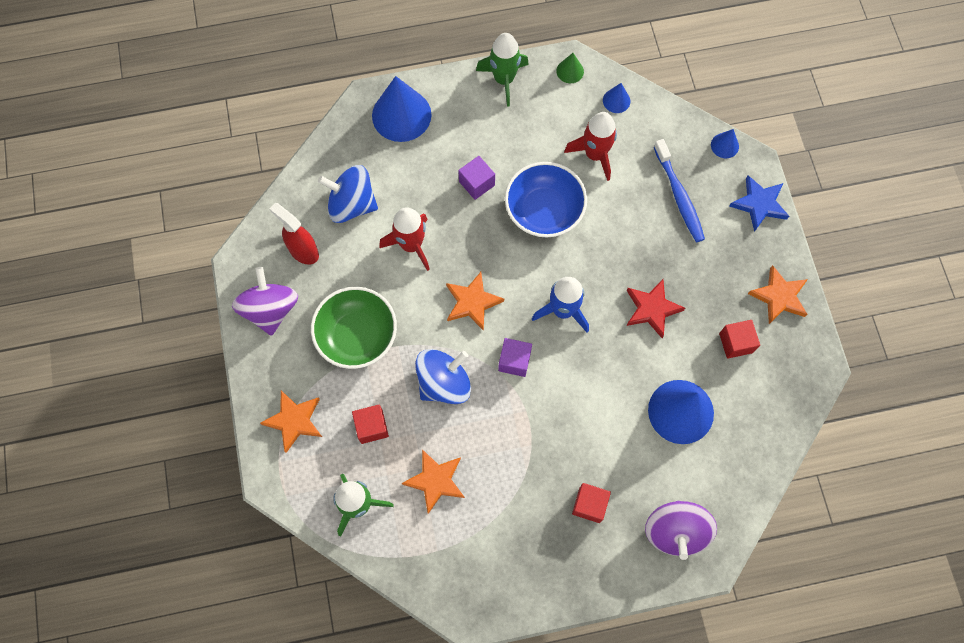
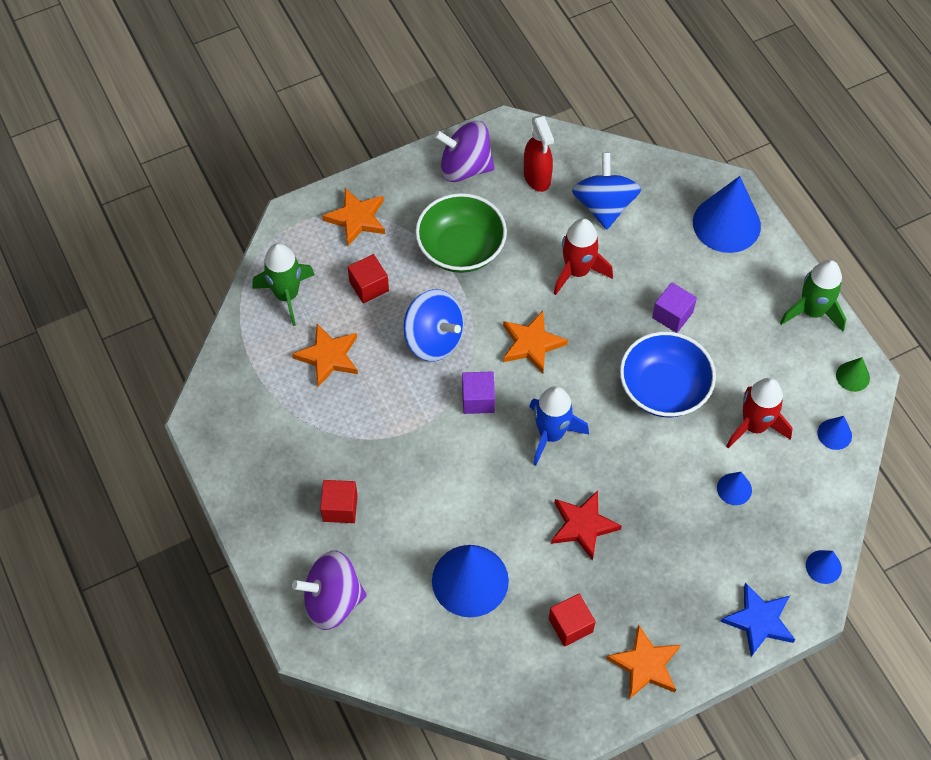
camera: 75 degrees right, 10 degrees down
purple spinning top [232,267,298,336] -> purple spinning top turned 150 degrees counterclockwise [434,121,495,182]
red spray bottle [269,203,319,265] -> red spray bottle turned 135 degrees clockwise [524,115,554,192]
blue toothbrush [654,139,705,242] -> none
none -> blue cone [717,472,752,505]

